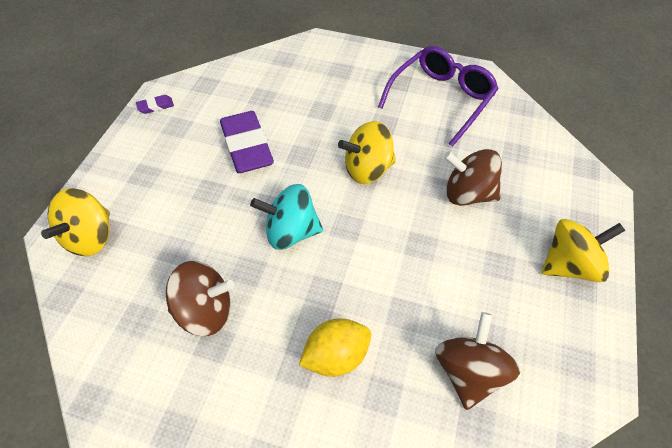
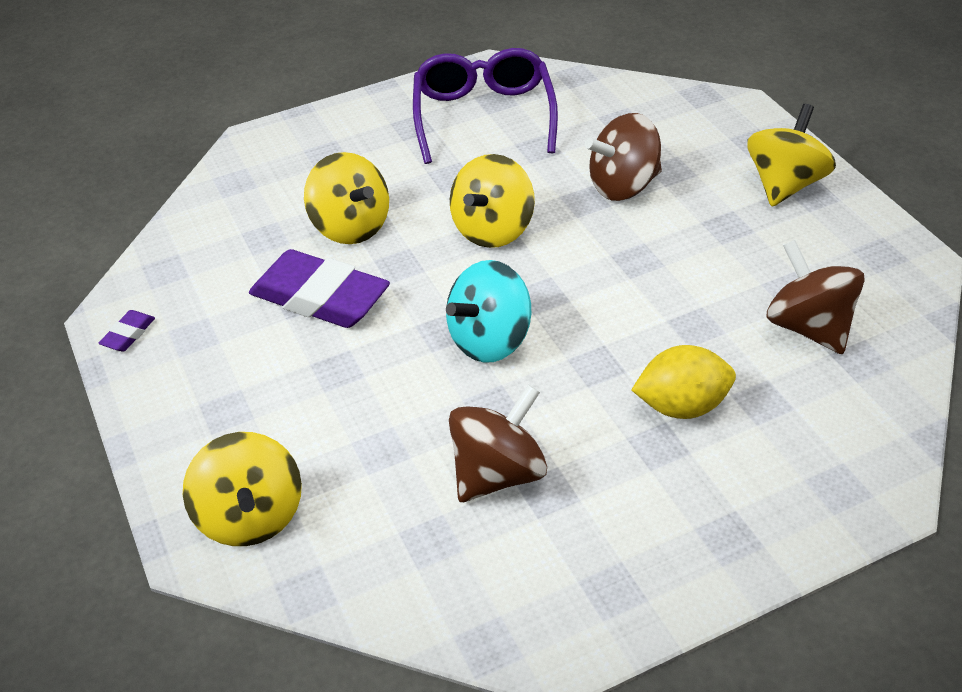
camera: 40 degrees left, 10 degrees down
yellow lemon [299,318,371,377] -> yellow lemon turned 60 degrees clockwise [631,345,736,419]
none -> yellow spinning top [304,152,389,244]

